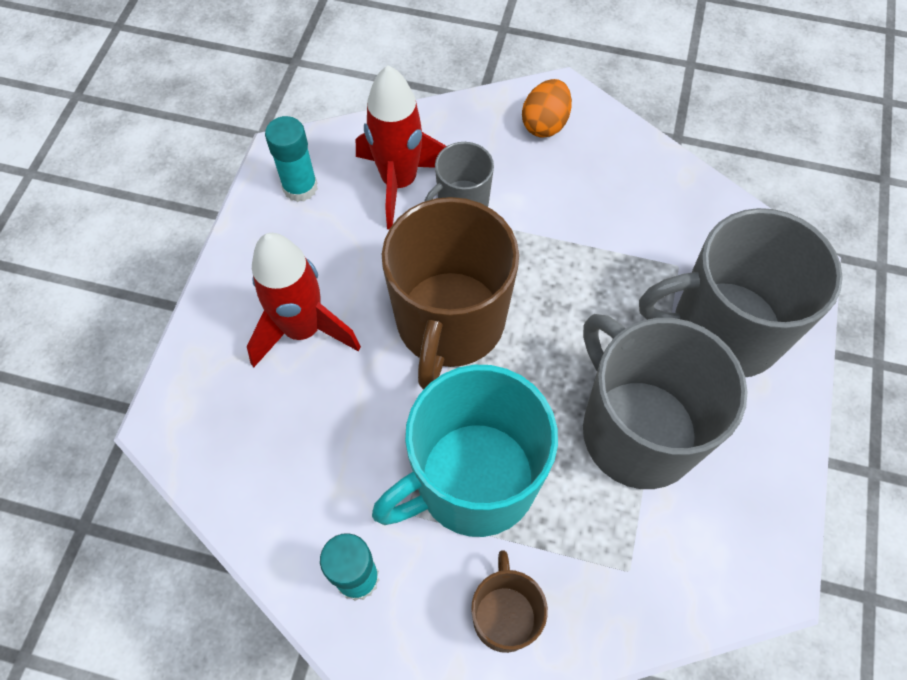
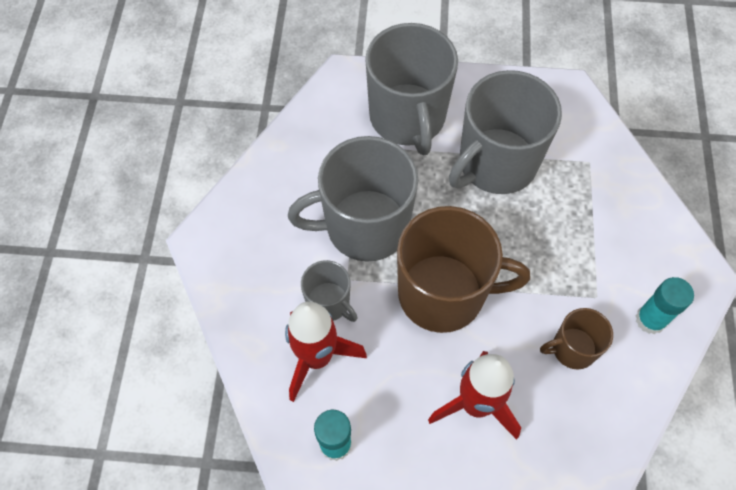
camera: 100 degrees left, 0 degrees up
turquoise mug [372,365,558,537] -> none
brown mug [471,550,548,653] -> brown mug moved to [540,308,613,369]
orange egg [522,79,572,138] -> none
none -> grey mug [288,136,418,262]

